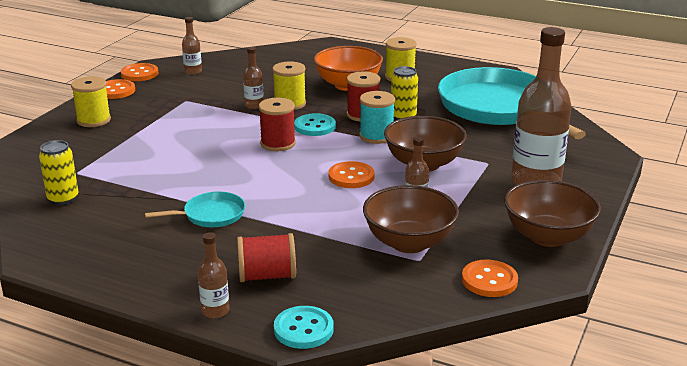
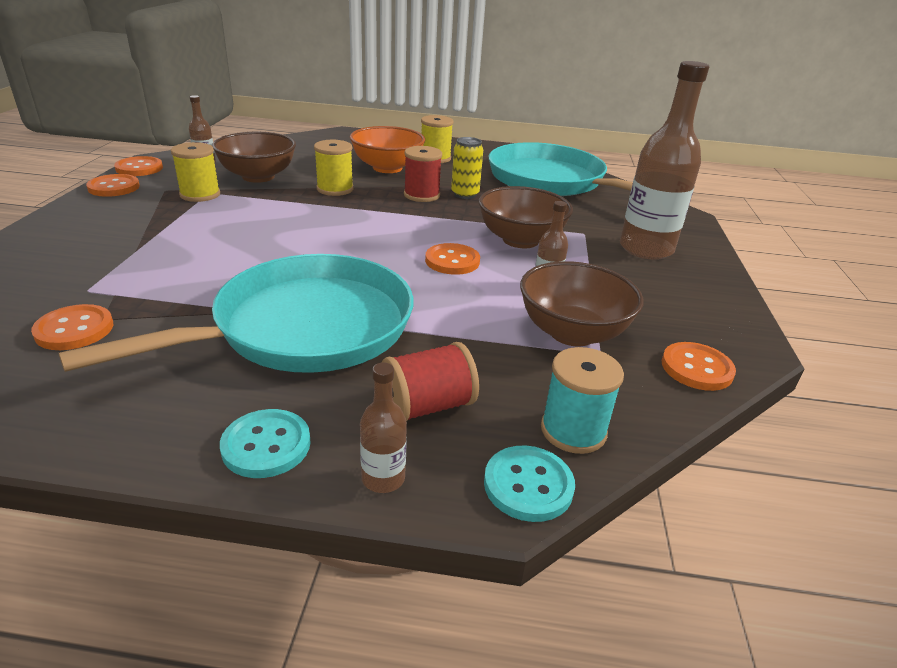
camera: 20 degrees left, 5 degrees up
yellow can [39,140,78,205] -> orange button [31,304,113,350]
yellow spool [71,76,111,127] -> yellow spool moved to [171,142,220,202]
turquoise pan [145,191,245,227] -> turquoise pan [59,254,414,373], size x2.36
brown bottle [243,47,264,109] -> none
red spool [259,98,296,151] -> none
turquoise button [294,113,336,136] -> turquoise button moved to [220,409,311,478]
turquoise spool [359,91,395,144] -> turquoise spool moved to [541,347,624,454]
brown bowl [504,180,601,247] -> brown bowl moved to [212,132,296,183]

